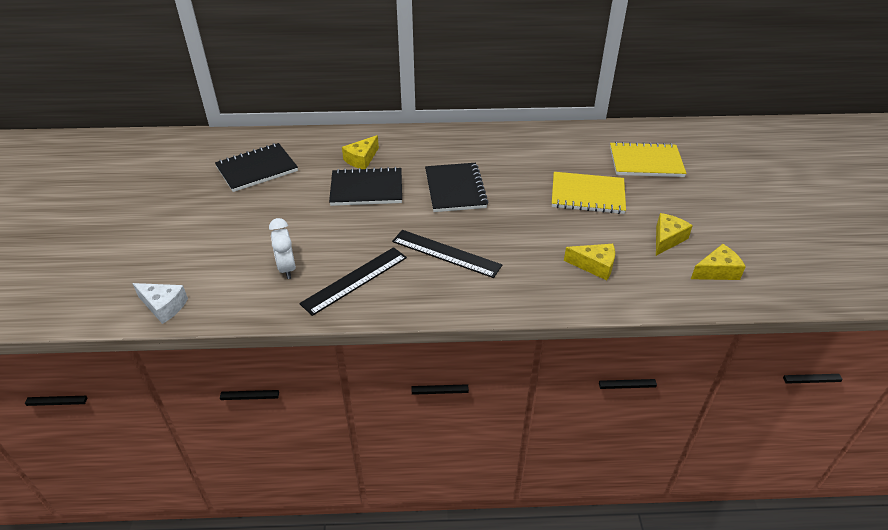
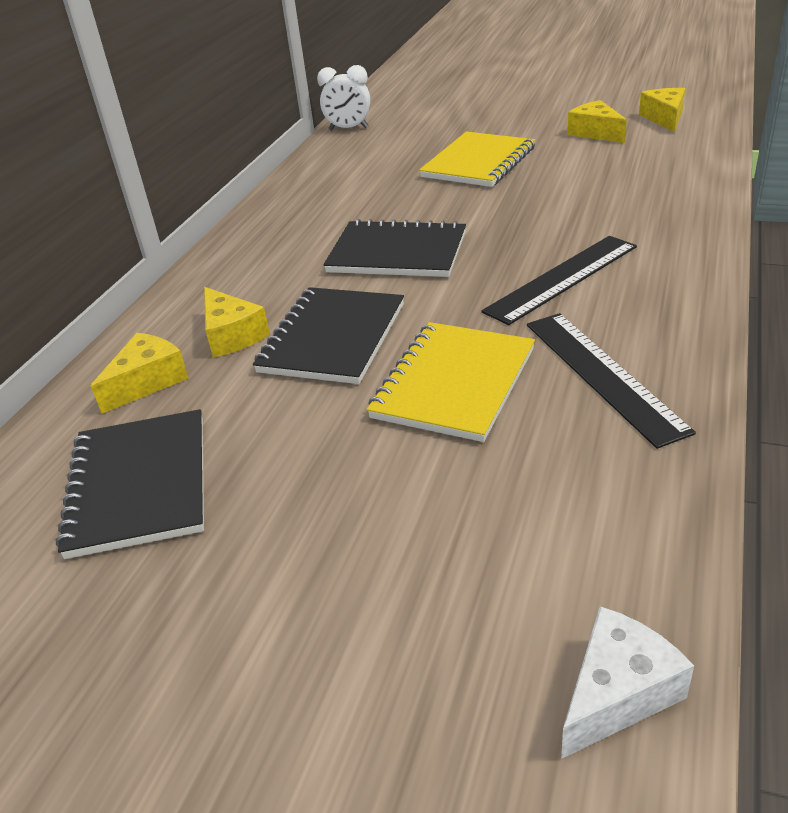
camera: 65 degrees left, 5 degrees down
white clock [269,218,296,279] -> white clock moved to [317,65,370,130]
yellow cheese [564,244,615,280] -> yellow cheese moved to [91,333,189,414]
yellow notebook [610,142,687,177] -> yellow notebook moved to [367,322,535,442]

